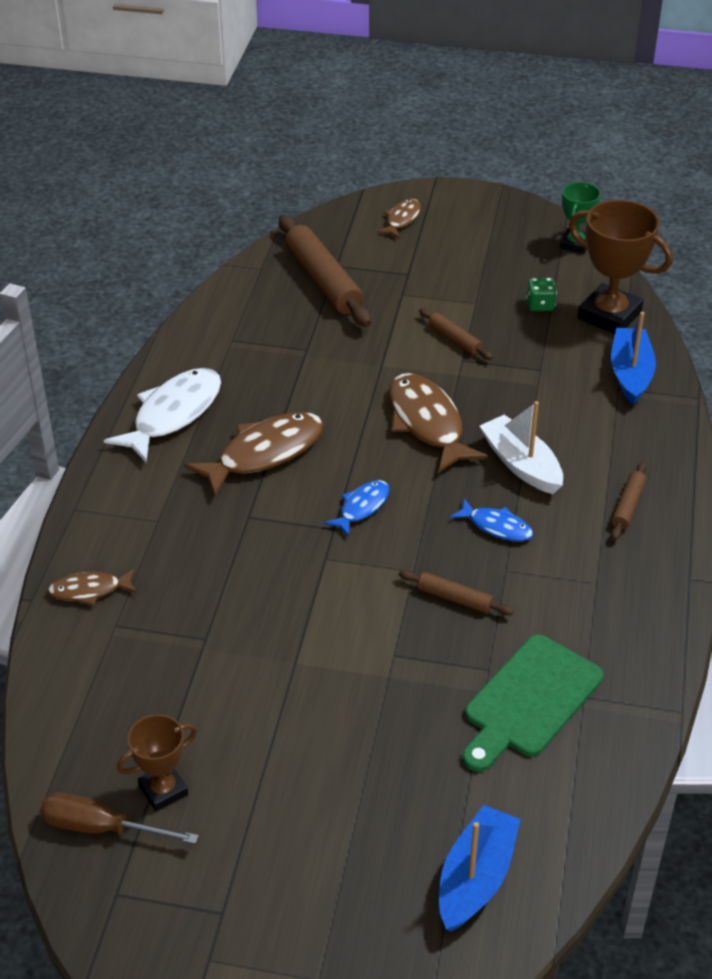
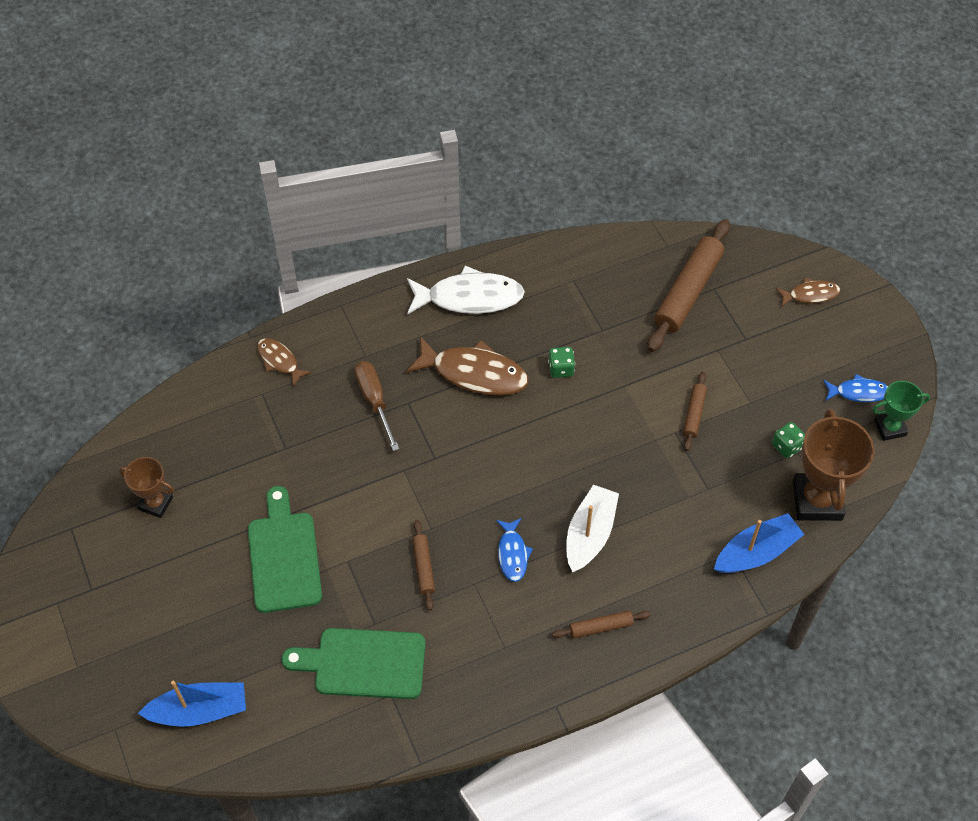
camera: 55 degrees right, 15 degrees up
brown screwdriver [40,792,199,844] -> brown screwdriver moved to [355,361,399,451]
blue fish [324,480,390,537] -> blue fish moved to [823,374,888,402]
brown fish [389,373,488,473] -> none
none -> green cutting board [248,486,322,613]
none -> green dice [548,347,575,378]

